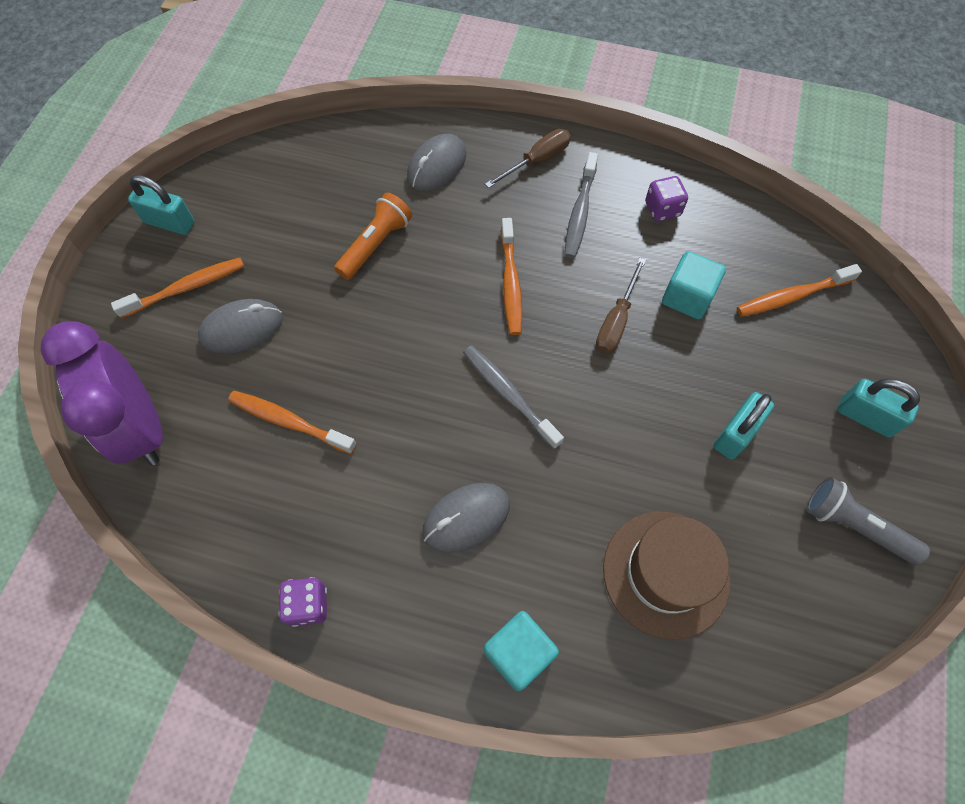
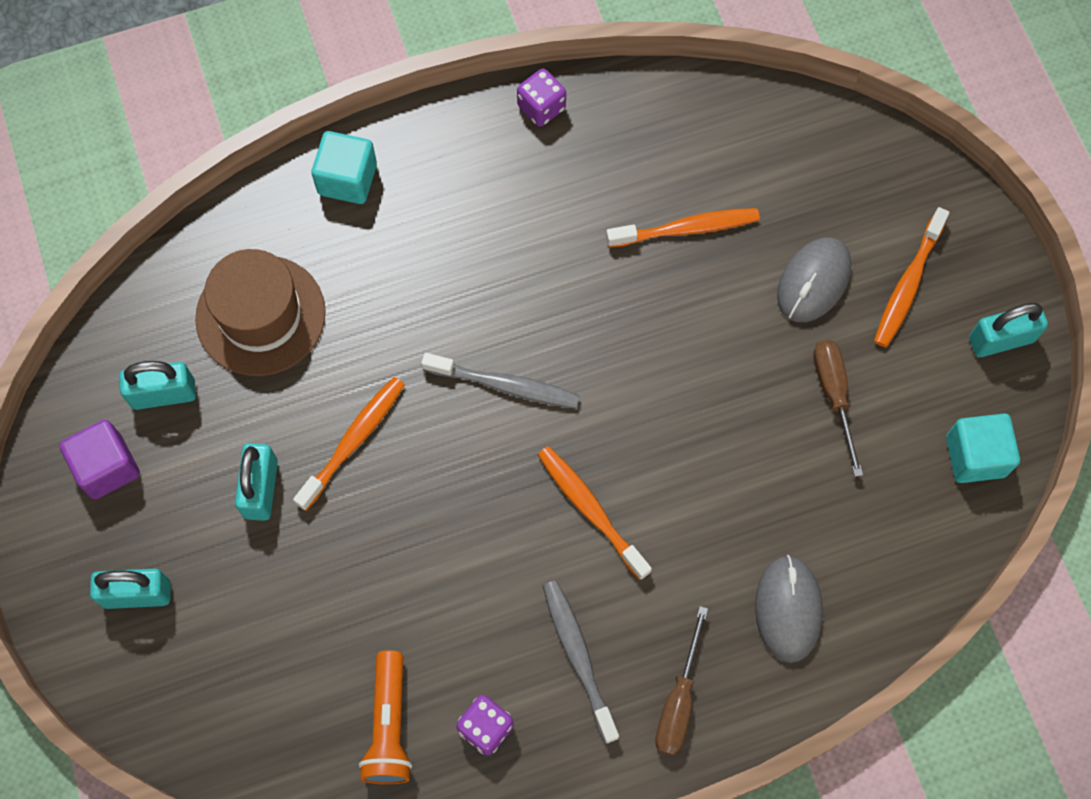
camera: 145 degrees right, 5 degrees up
purple clock [41,321,163,466] -> none
orange flashlight [334,193,412,280] -> orange flashlight moved to [359,650,412,784]
grey mouse [422,483,510,553] -> none
brown screwdriver [596,258,646,354] -> brown screwdriver moved to [813,340,863,477]
turquoise cube [662,251,726,319] -> turquoise cube moved to [946,413,1020,483]
orange toothbrush [737,264,862,317] -> orange toothbrush moved to [293,377,405,511]
grey flashlight [807,477,930,565] -> purple cube [59,419,140,499]
none -> turquoise padlock [119,361,196,410]

